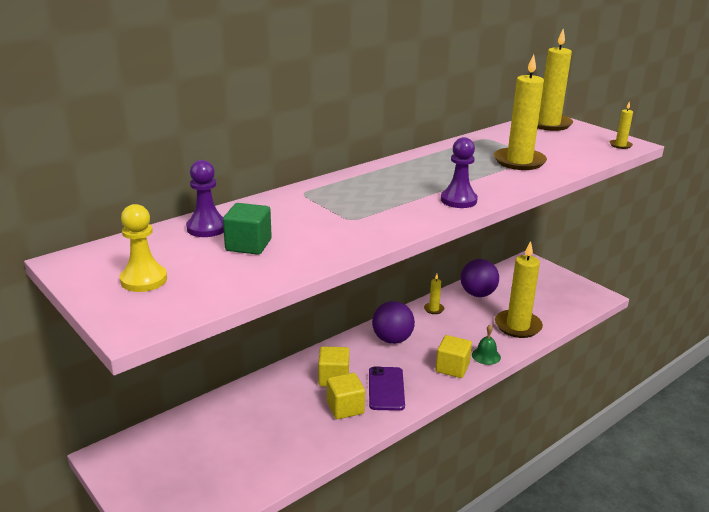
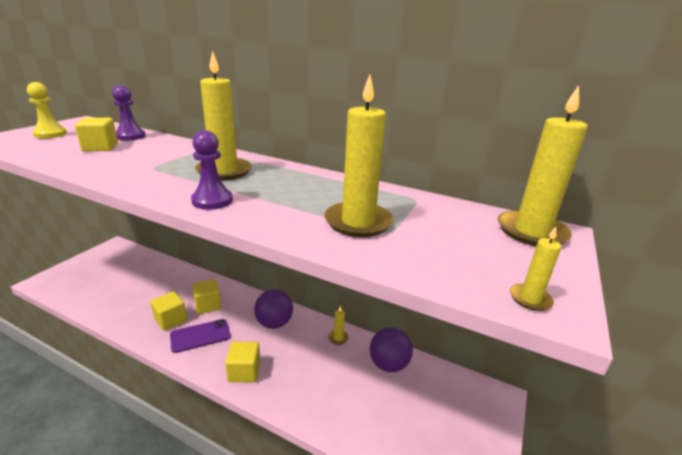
camera: 65 degrees right, 0 degrees up
green cube [223,203,272,255] -> yellow cube [75,118,118,151]
green bell [472,324,501,365] -> none
yellow candle [495,241,543,338] -> yellow candle moved to [195,51,252,180]

